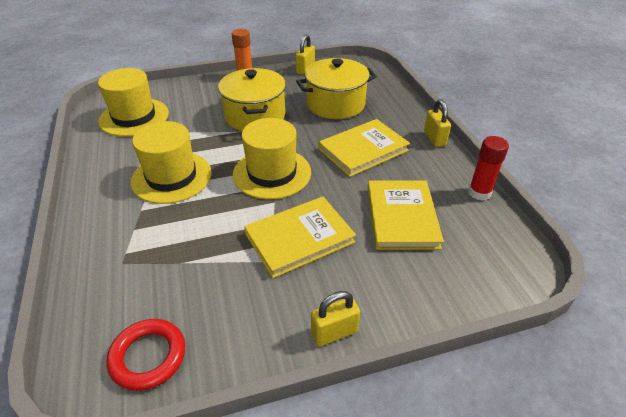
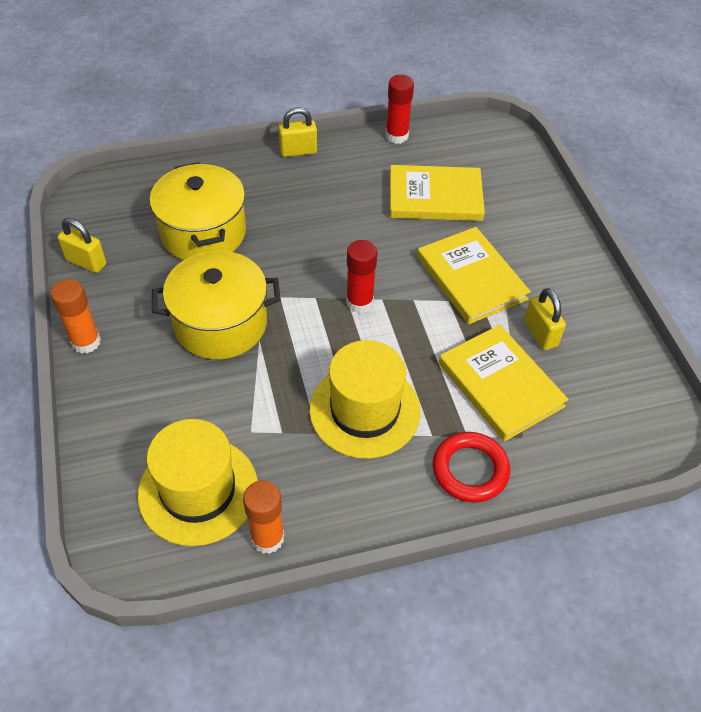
camera: 90 degrees left, 10 degrees up
red ring [107,319,185,391] -> red ring moved to [432,432,510,502]
yellow hat [233,118,311,200] -> red glue stick [346,240,377,313]
yellow padlock [311,291,360,346] -> yellow padlock moved to [524,288,566,350]
yellow book [319,119,410,177] -> yellow book moved to [439,325,568,441]
none -> orange glue stick [243,480,284,554]

